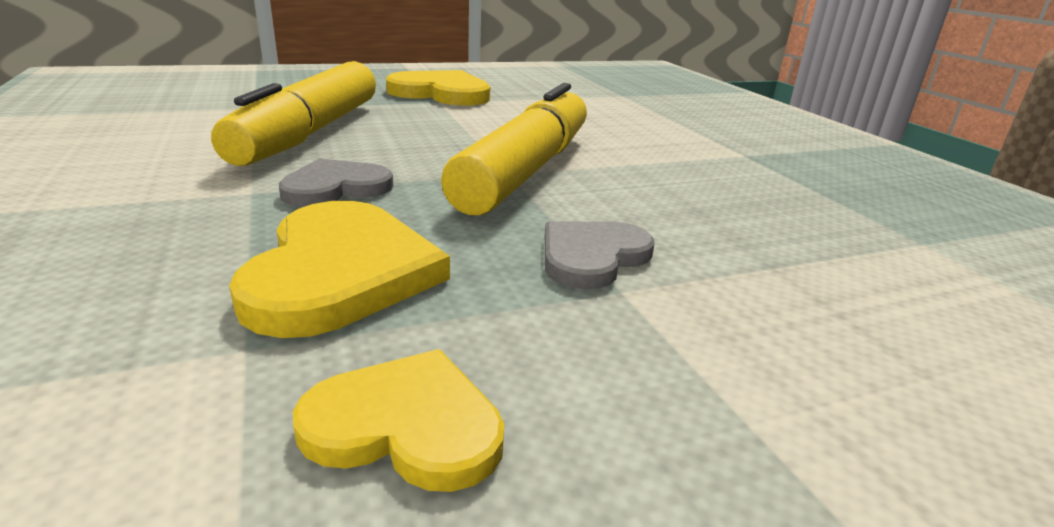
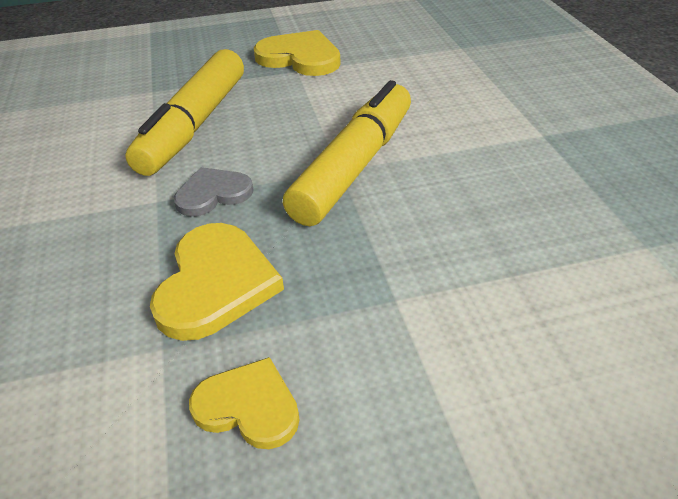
camera: 10 degrees right, 15 degrees up
grey heart [545,222,654,290] -> none

